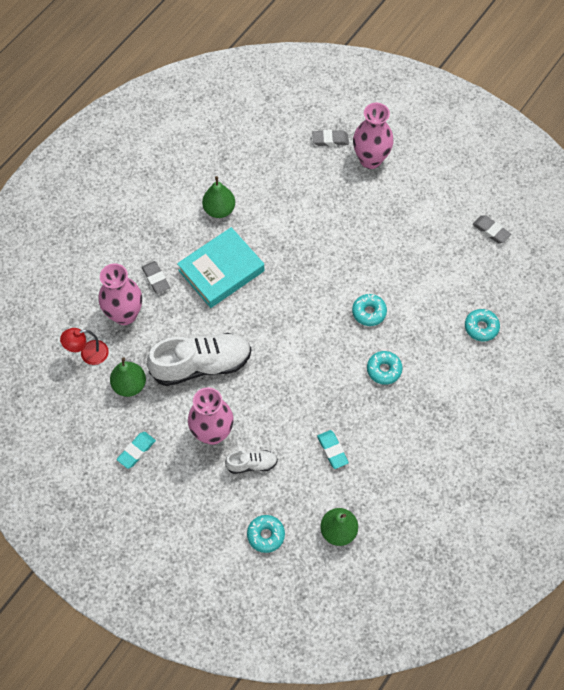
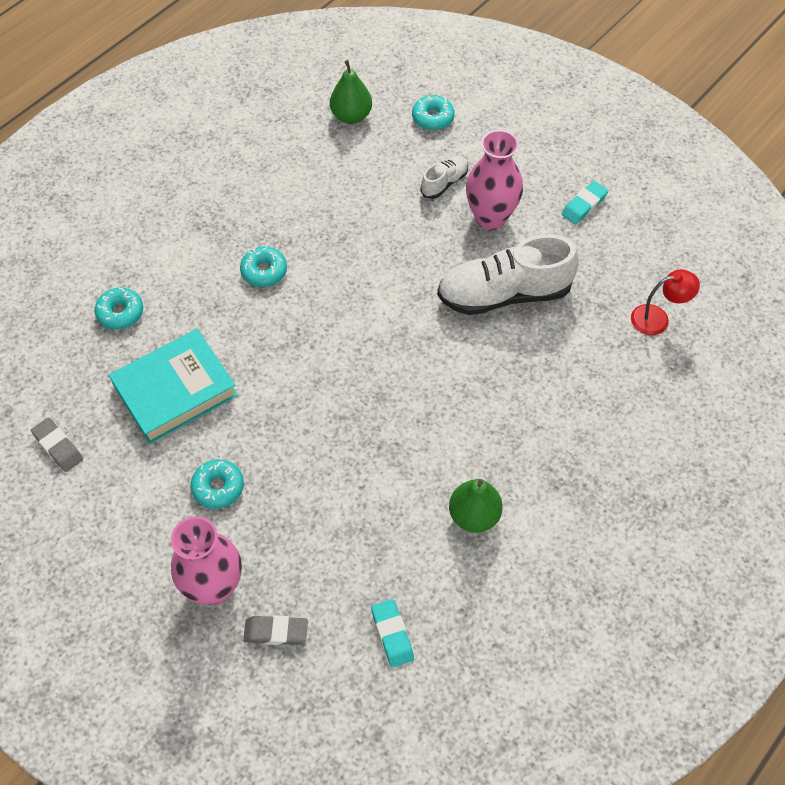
camera: 175 degrees left, 5 degrees down
pink vase [99,264,142,325] -> none
green pear [110,357,146,397] -> none
grey eraser [142,261,170,294] -> none
turquoise book [177,227,264,308] -> turquoise book moved to [109,329,238,444]
white shoe [225,450,278,474] -> white shoe turned 135 degrees clockwise [420,156,468,199]
turquoise eraser [317,430,349,469] -> turquoise eraser moved to [371,599,414,668]
turquoise donut [352,294,387,326] -> turquoise donut moved to [191,459,244,509]

